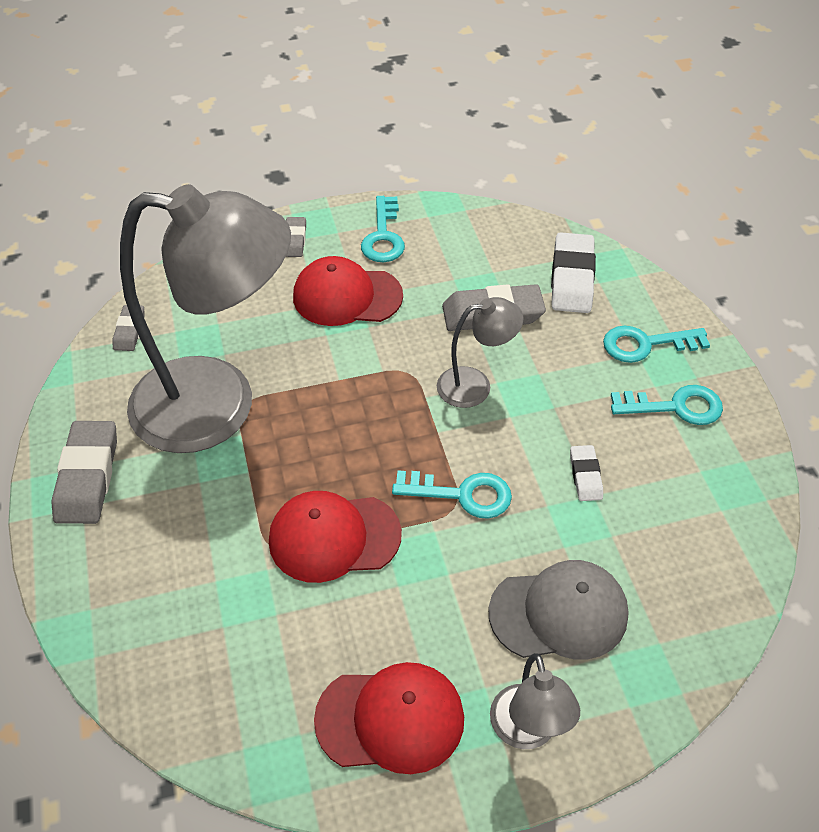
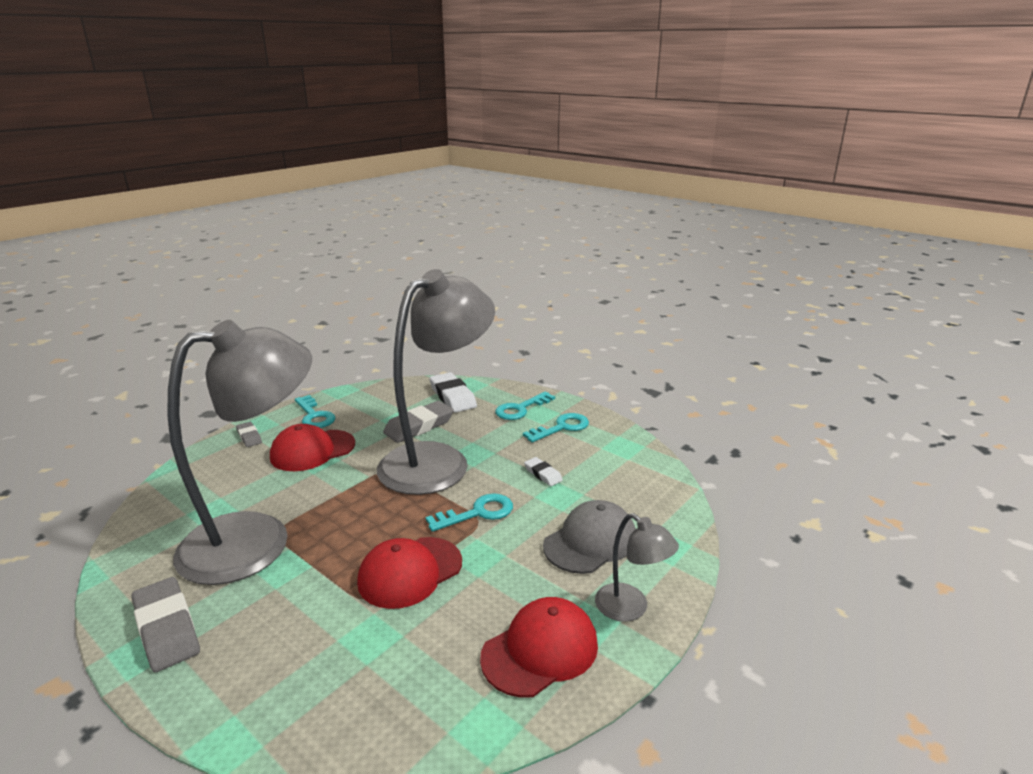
camera: 35 degrees left, 25 degrees down
grey eraser [112,305,144,351] -> none
grey lamp [437,297,523,408] -> grey lamp [377,269,495,495], size x2.27

